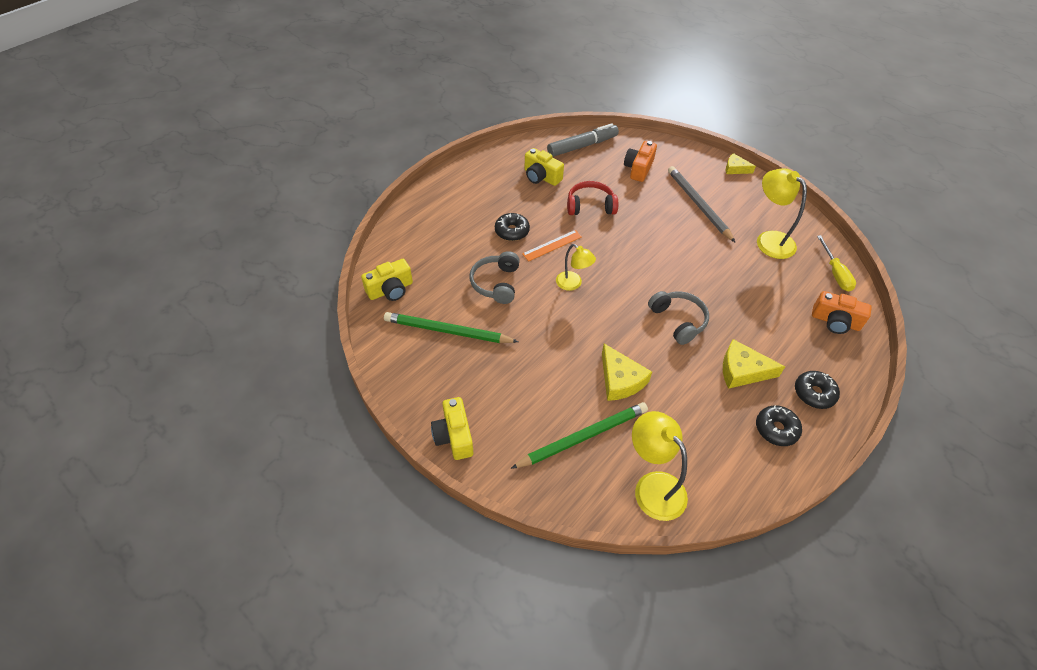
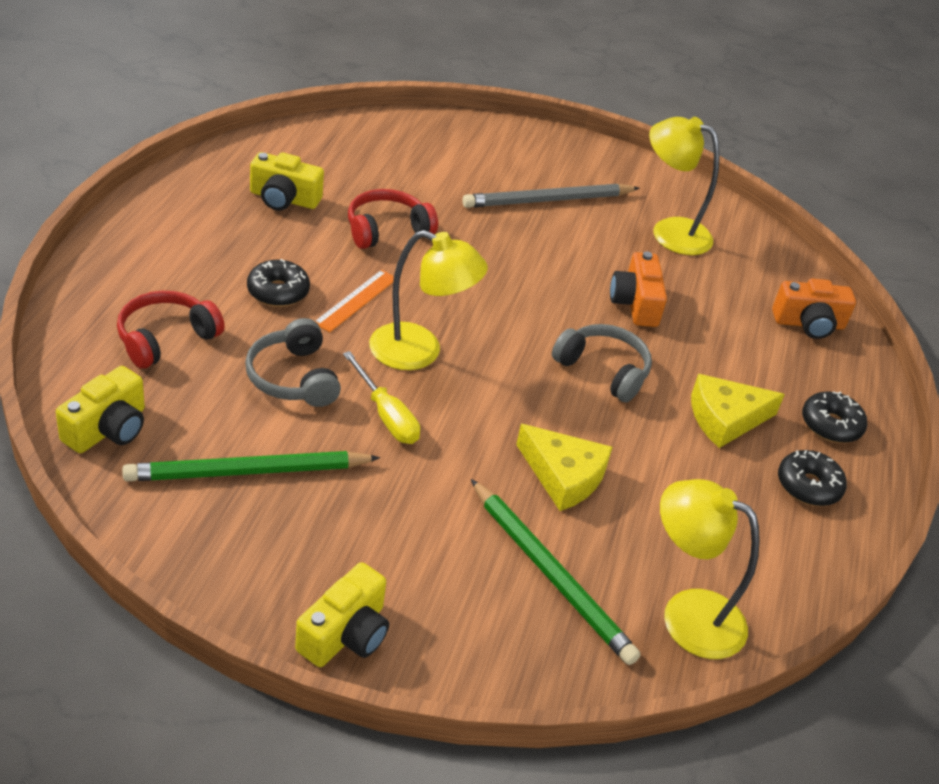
camera: 30 degrees left, 10 degrees down
yellow camera [431,397,473,460] -> yellow camera turned 105 degrees counterclockwise [295,562,389,667]
green pencil [510,402,648,469] -> green pencil turned 105 degrees clockwise [471,479,641,665]
grey marker [547,123,619,157] -> none
yellow lamp [556,244,596,291] -> yellow lamp [369,230,488,370], size x1.59
orange camera [624,141,657,182] -> orange camera moved to [610,251,667,327]
grey pencil [668,166,735,242] -> grey pencil turned 60 degrees counterclockwise [462,184,640,208]
yellow cheese [726,153,756,174] -> none
yellow screwdriver [817,235,856,292] -> yellow screwdriver moved to [343,351,420,444]
none -> red headphones [117,291,225,369]

